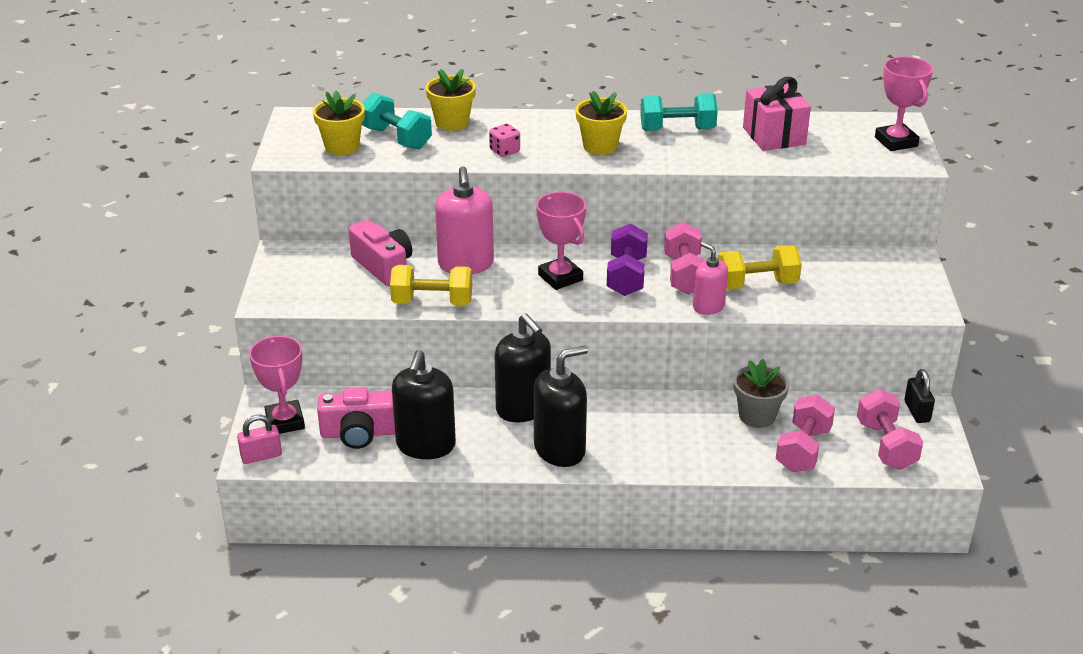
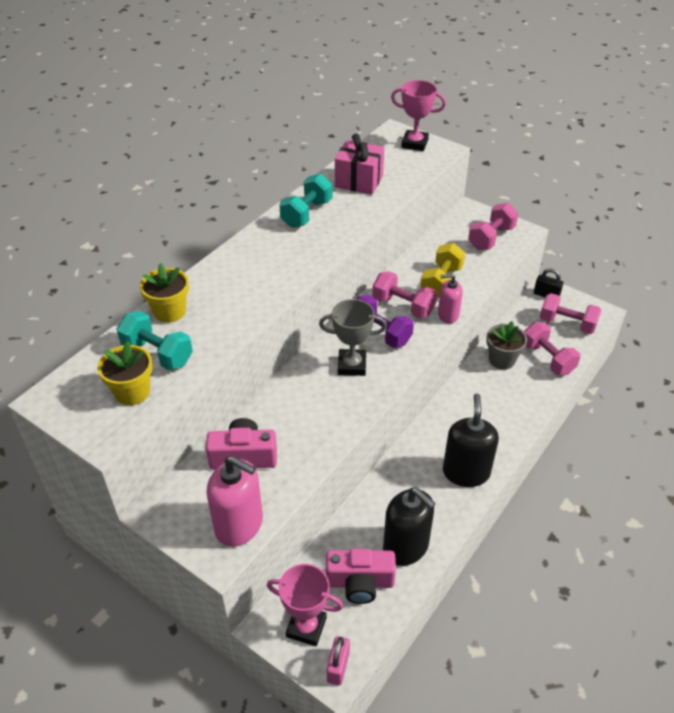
camera: 55 degrees left, 10 degrees up
pink camera [317,387,395,449] -> pink camera turned 60 degrees clockwise [326,549,396,604]
turquoise dumbbell [362,92,432,150] -> turquoise dumbbell turned 45 degrees clockwise [117,311,193,370]
yellow dumbbell [390,265,472,305] -> none
pink soap dispenser [435,166,494,274] -> pink soap dispenser moved to [207,456,263,547]
pink dice [489,124,520,157] -> none
black soap dispenser [495,313,551,422] -> none
pink trophy [536,192,586,290] -> grey trophy [319,299,387,376]
yellow flower pot [576,91,627,155] -> none
none -> pink dumbbell [468,203,518,250]

